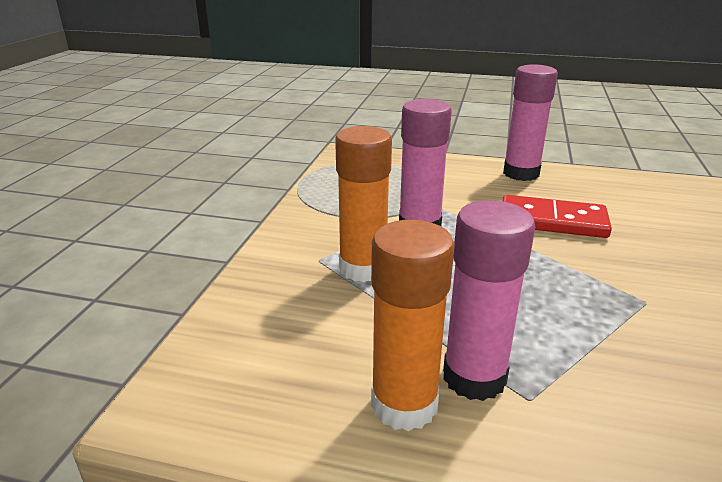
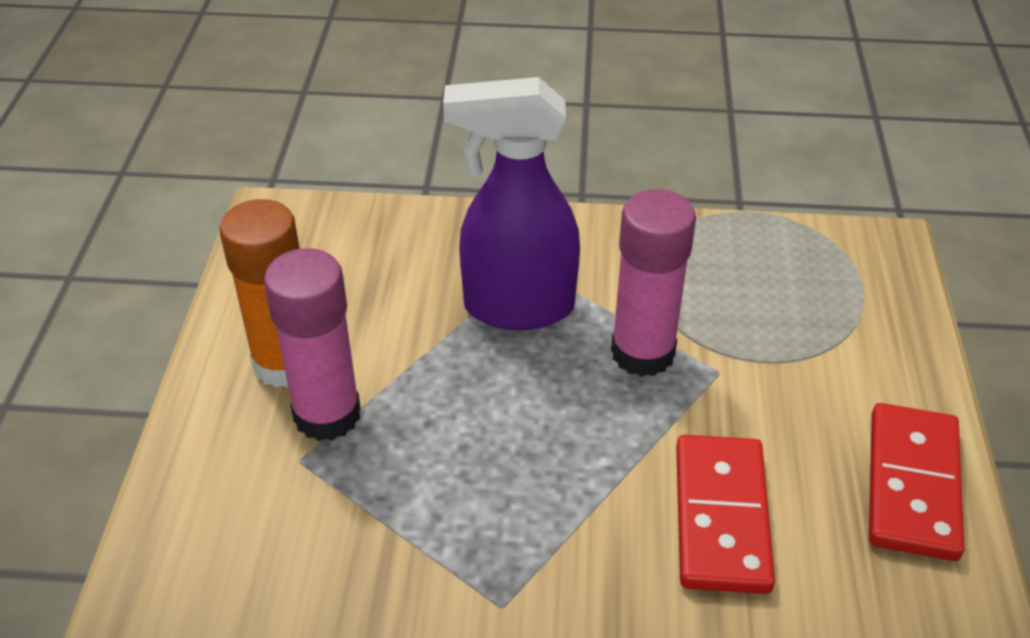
camera: 80 degrees right, 15 degrees up
orange glue stick [335,126,392,282] -> purple spray bottle [443,77,580,330]
pink glue stick [503,64,558,181] -> red domino [869,403,965,561]

